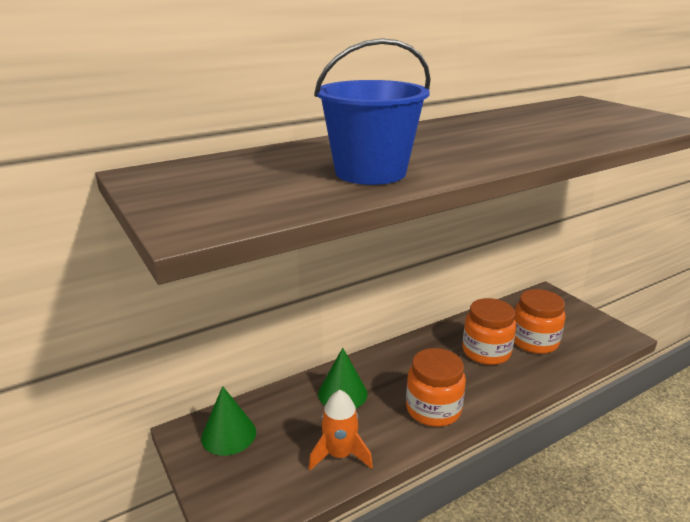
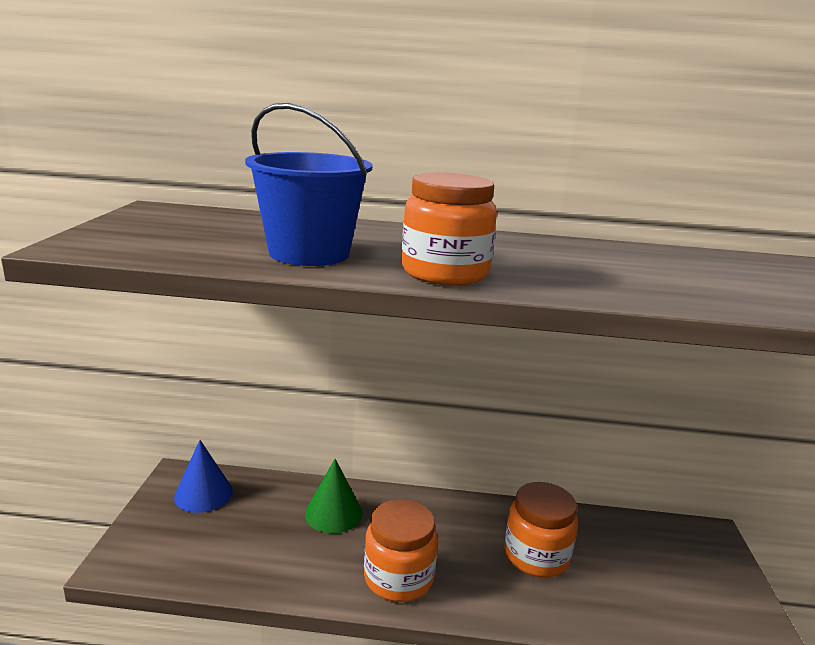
camera: 35 degrees right, 5 degrees down
green cone [201,386,256,456] -> blue cone [174,440,233,513]
orange rocket [309,390,373,470] -> none
orange jar [514,289,565,354] -> orange jar moved to [402,172,497,285]

